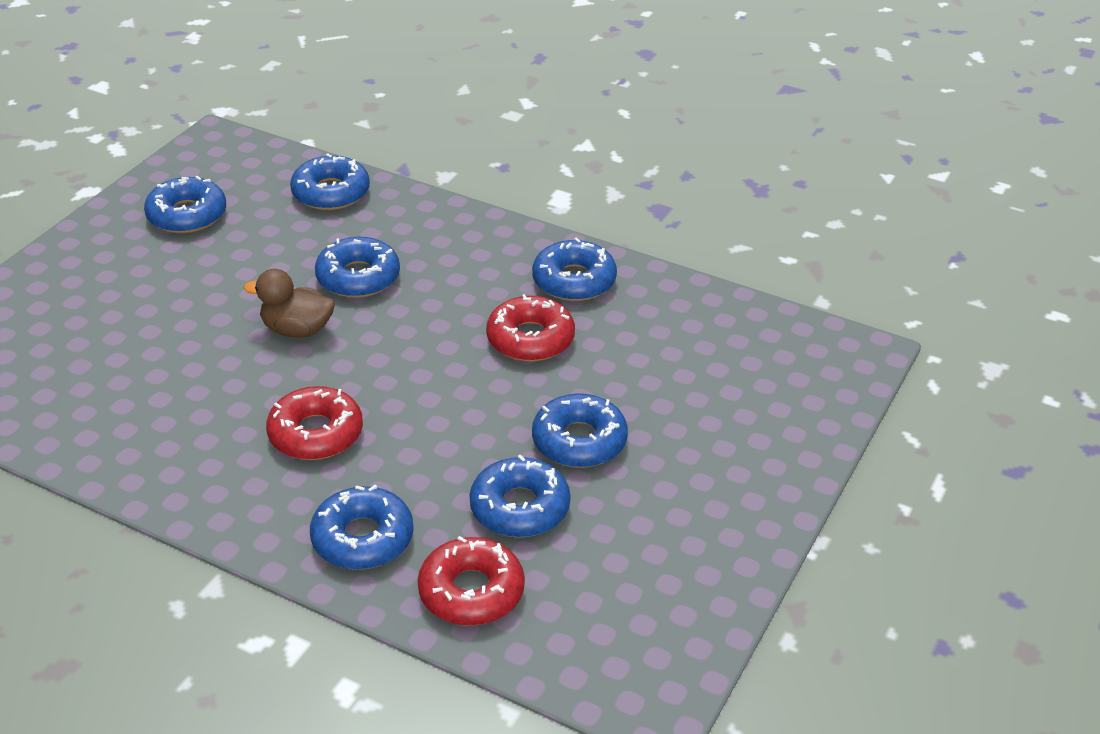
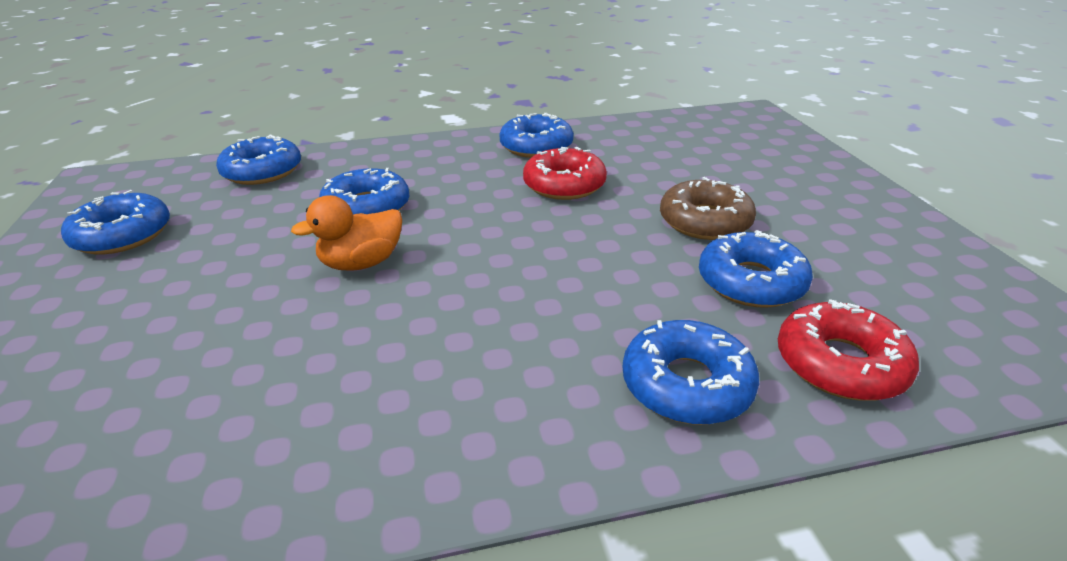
camera: 40 degrees left, 5 degrees down
brown duck [244,269,335,338] -> orange duck [291,195,402,271]
red donut [266,386,363,460] -> none
blue donut [532,393,628,468] -> brown donut [660,177,756,240]

